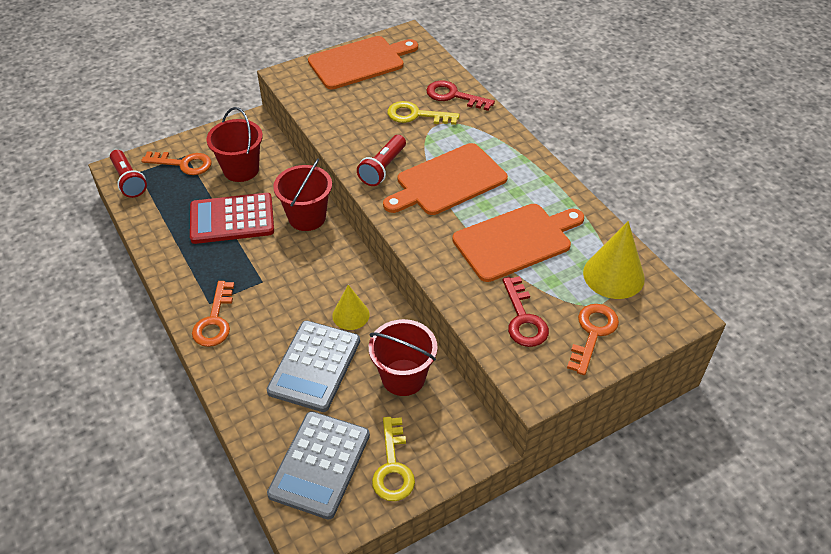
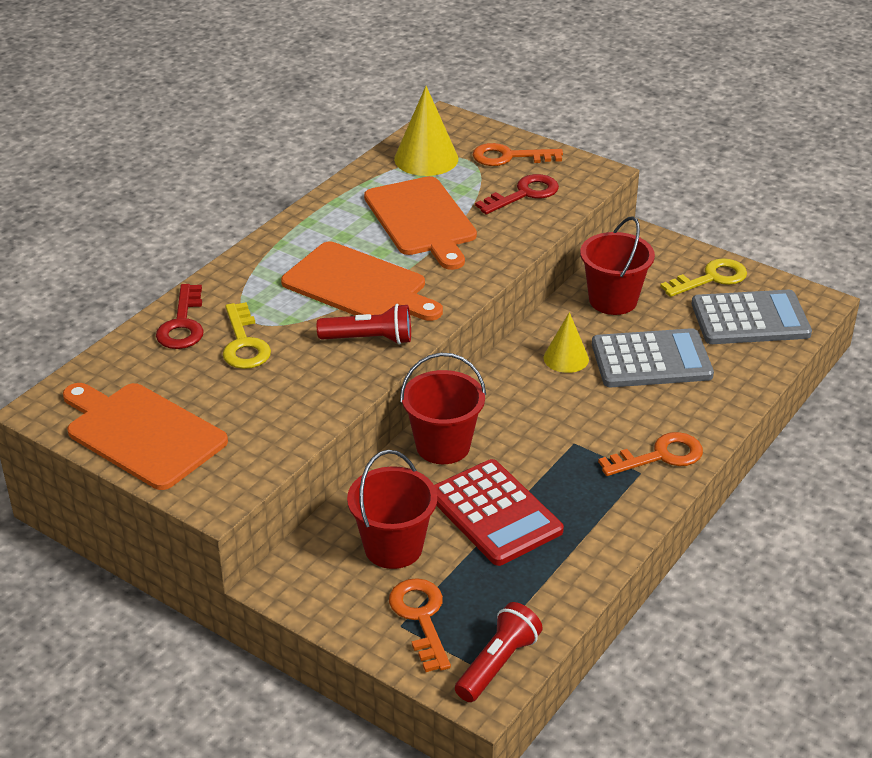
camera: 115 degrees left, 10 degrees down
orange cutting board [452,204,584,282] -> orange cutting board turned 150 degrees counterclockwise [364,176,477,270]

